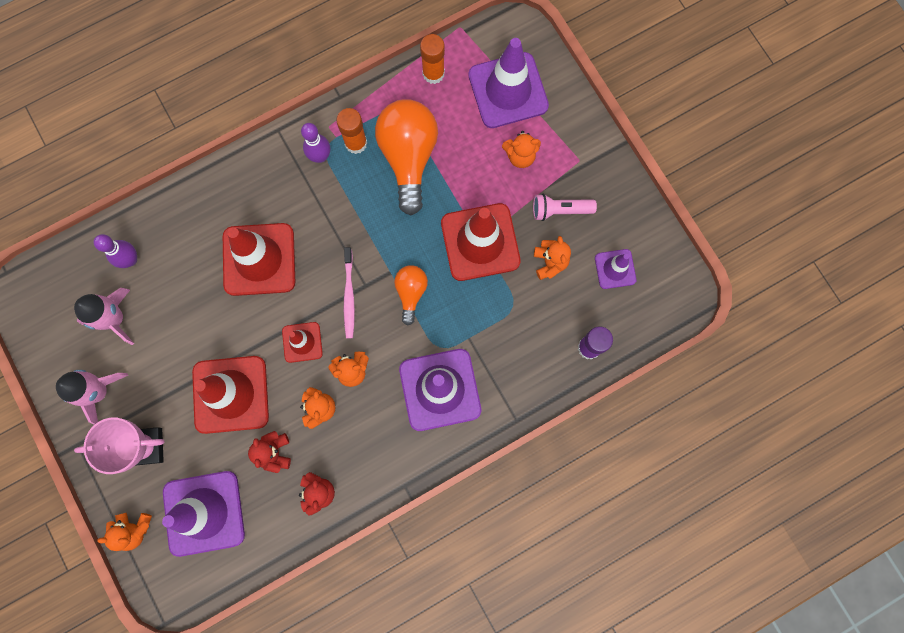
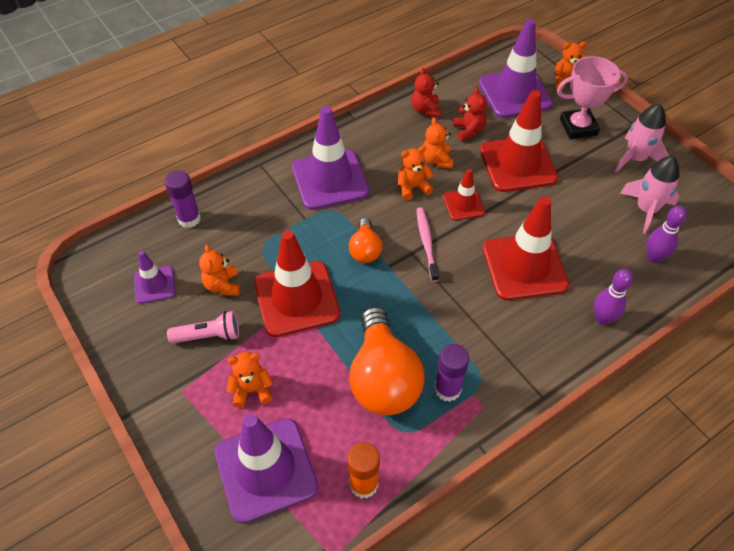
camera: 175 degrees right, 25 degrees down
purple bowling pin [301,123,330,163] -> purple bowling pin moved to [594,269,633,325]
orange glue stick [336,108,367,154] -> purple glue stick [435,344,469,402]

